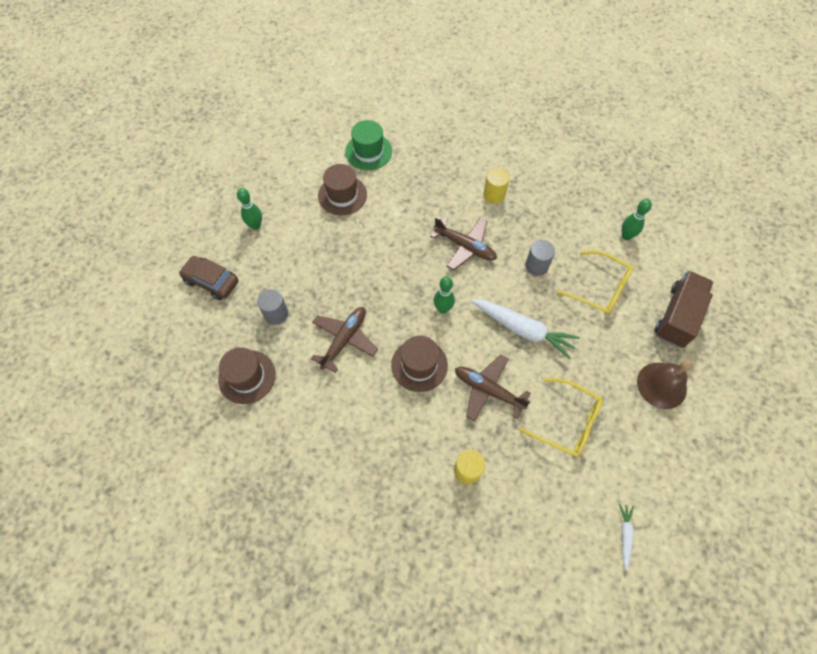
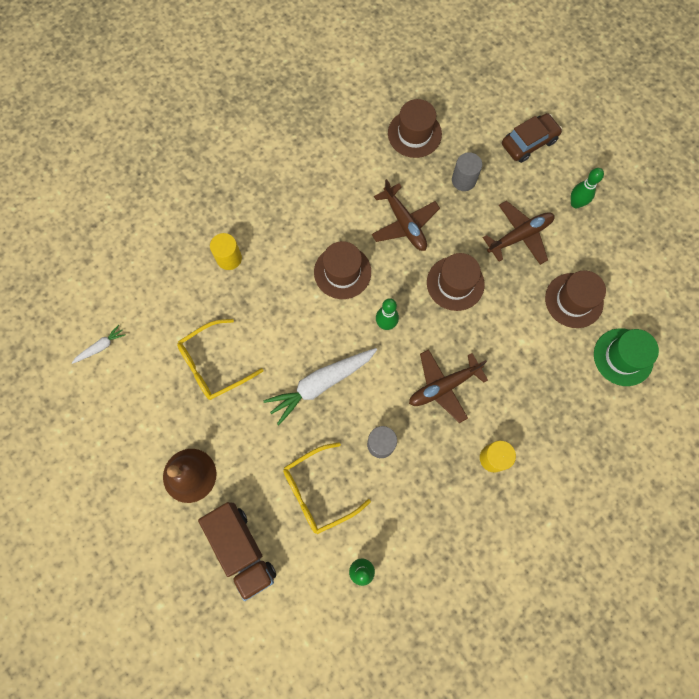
camera: 120 degrees right, 10 degrees up
brown plane [455,355,531,421] -> brown plane moved to [483,201,555,265]
white carrot [619,504,634,571] -> white carrot turned 75 degrees counterclockwise [72,325,126,364]
none -> brown hat [427,253,485,311]

